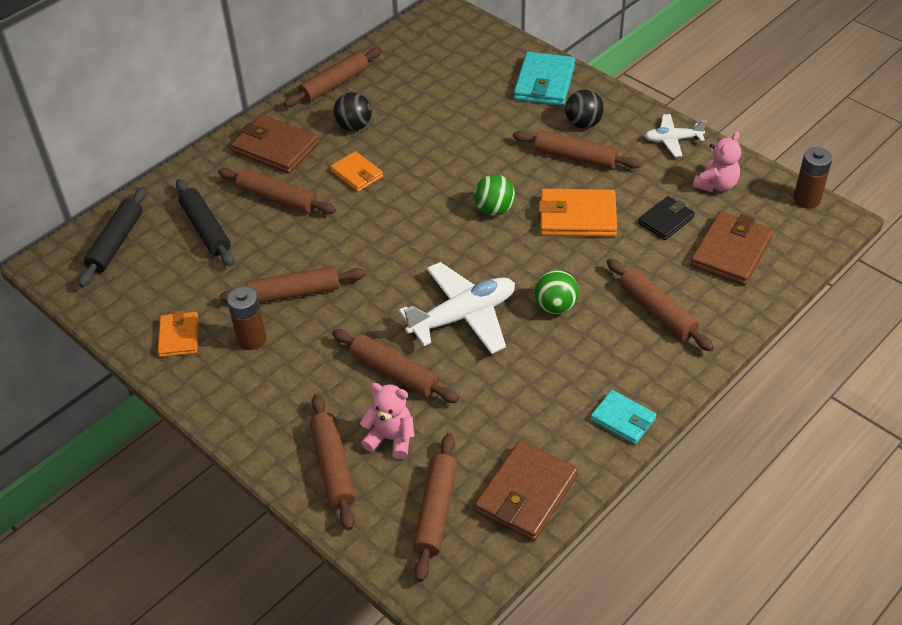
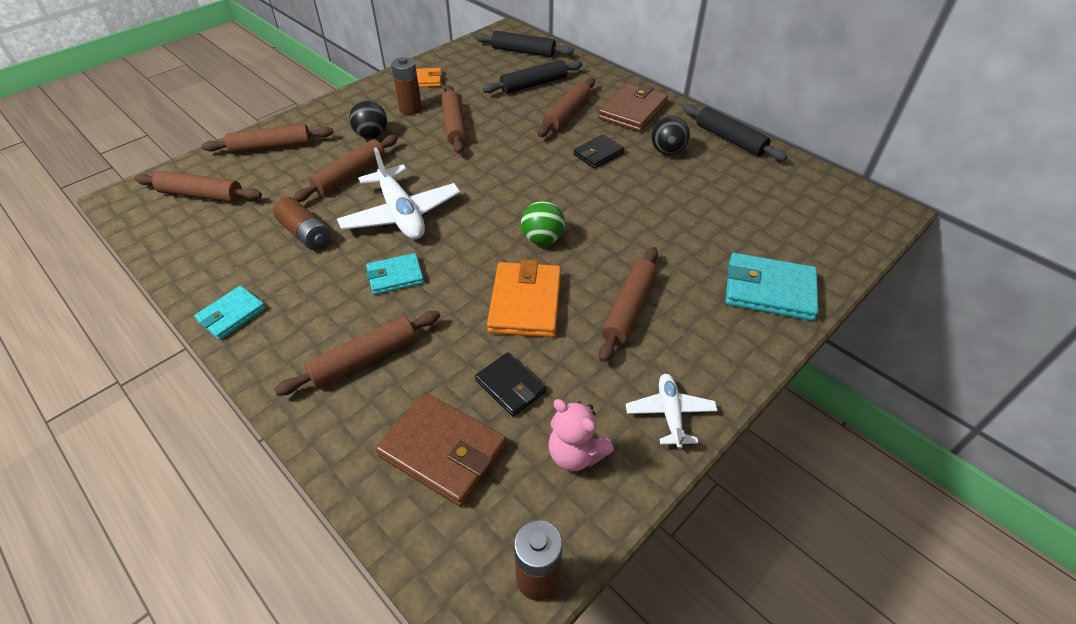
camera: 90 degrees right, 0 degrees up
brown rolling pin [284,47,382,107] -> black rolling pin [683,104,787,161]
orange wallet [330,151,383,192] -> black wallet [573,134,625,168]
pink teddy bear [360,383,414,459] -> none
brown wallet [475,440,578,541] -> none
green ball [534,270,579,314] -> turquoise wallet [366,253,424,295]
black ball [565,90,604,129] -> black ball moved to [349,100,387,139]
none -> brown battery [273,197,331,250]

